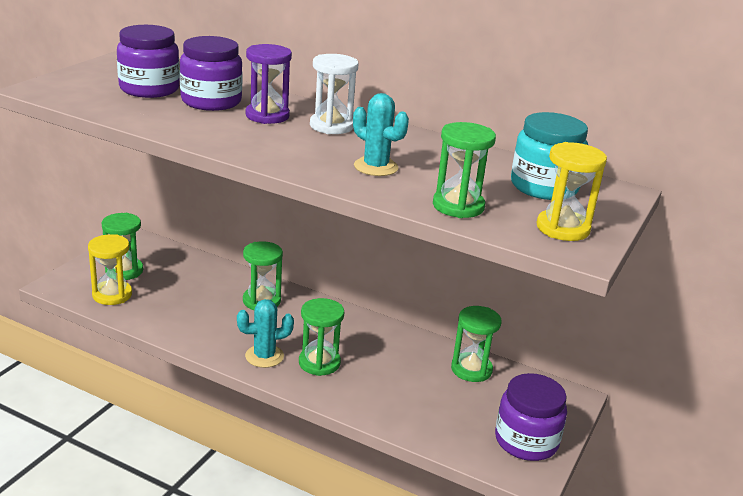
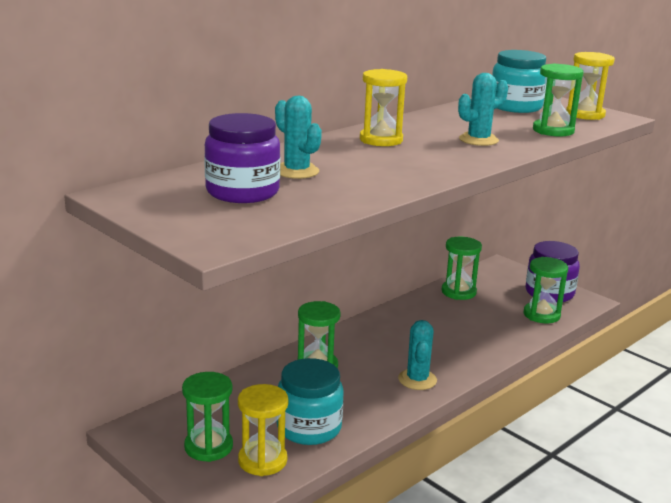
camera: 70 degrees left, 5 degrees down
purple jar [180,36,242,111] -> turquoise cactus [275,96,322,179]
purple hourglass [246,44,292,124] -> none
green hourglass [299,298,344,376] -> green hourglass moved to [524,257,568,323]
white hourglass [310,54,358,134] -> yellow hourglass [360,69,407,146]
none -> turquoise jar [277,358,344,445]

